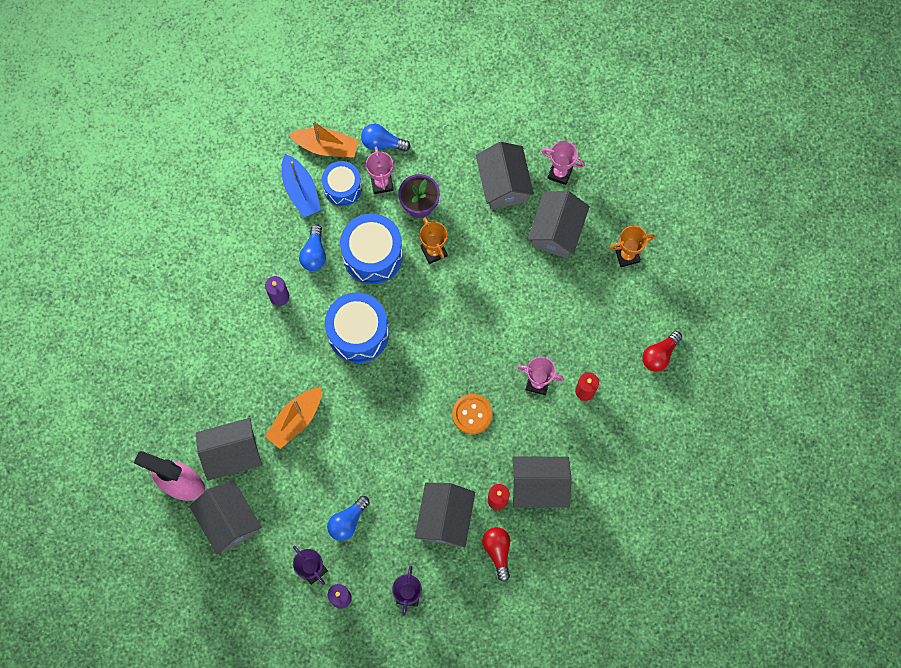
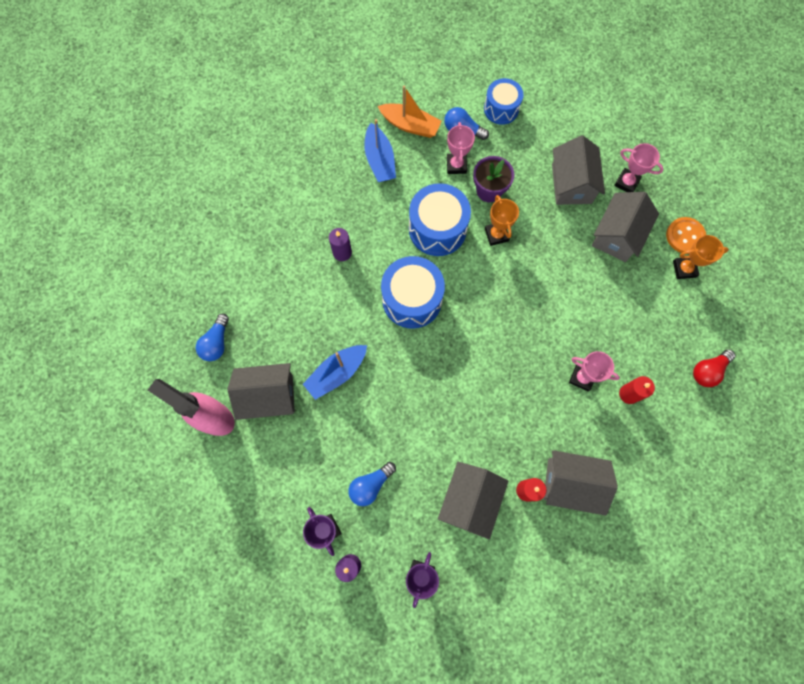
camera: 10 degrees right, 0 degrees up
grey house [189,480,262,555] -> none
orange boat [265,388,321,449] -> blue boat [303,345,367,400]
blue light bulb [299,224,326,271] -> blue light bulb moved to [196,314,229,361]
blue drum [322,161,362,206] -> blue drum moved to [484,78,523,125]
orange button [452,394,493,434] -> orange button moved to [666,217,706,254]
red light bulb [482,527,510,582] -> none

